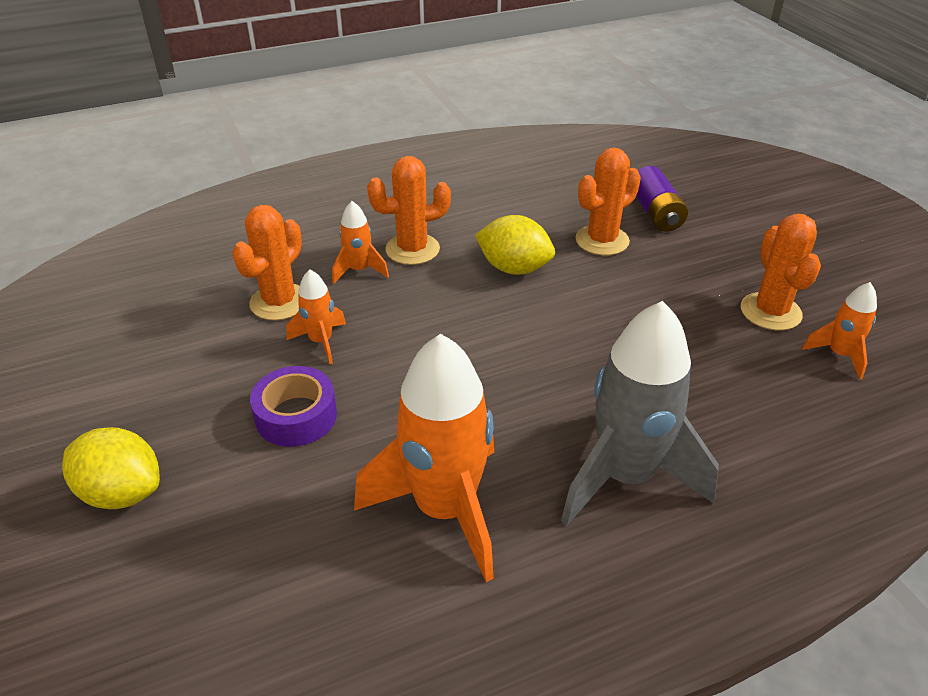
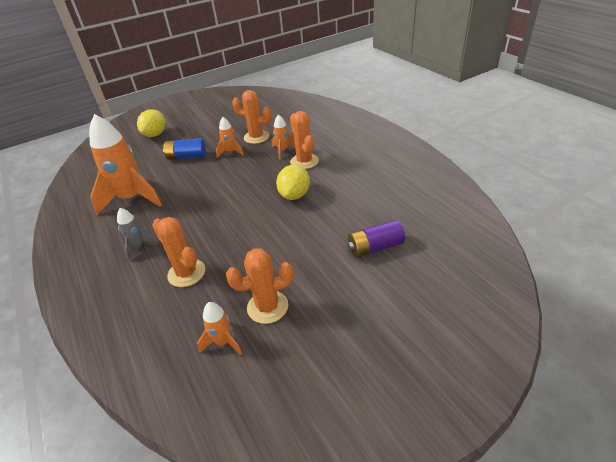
camera: 85 degrees right, 0 degrees up
purple tape [250,366,337,447] -> blue battery [163,138,206,160]
grey rocket [561,301,719,526] -> grey rocket [117,208,158,261], size x0.48
orange cactus [576,148,641,255] -> orange cactus moved to [152,217,205,287]

